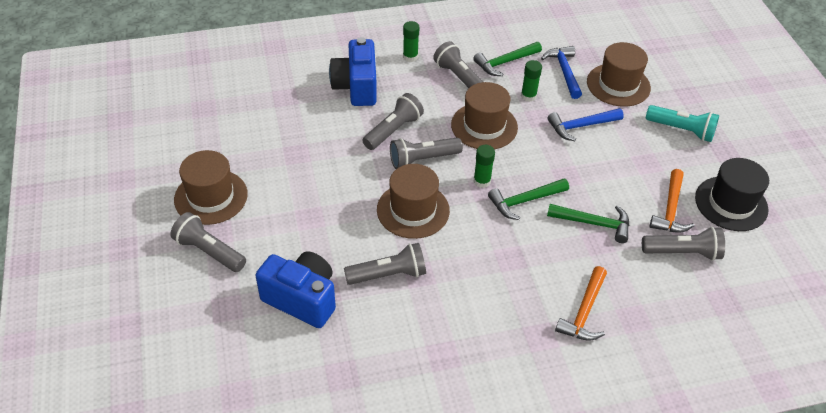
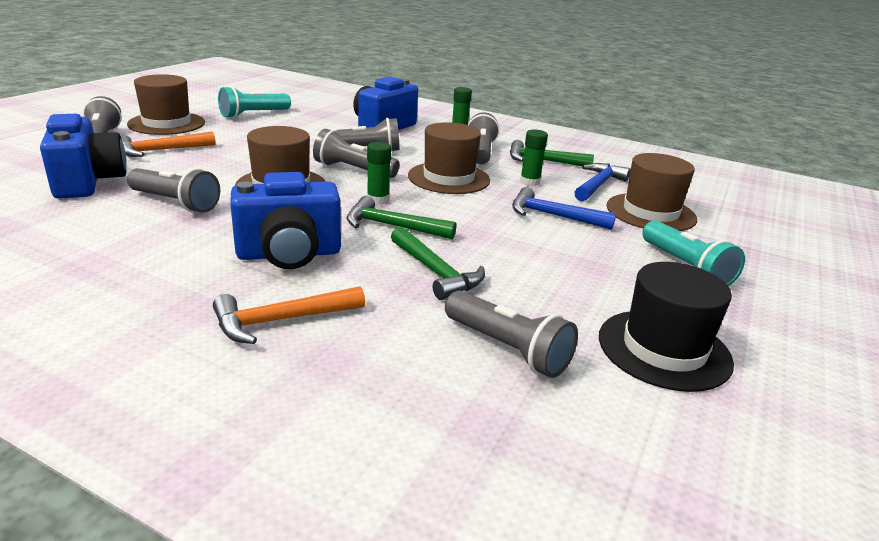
camera: 40 degrees right, 20 degrees down
orange hammer [650,169,695,233] -> orange hammer moved to [120,131,215,157]
none -> turquoise flashlight [218,86,291,118]
none -> blue camera [230,172,341,269]

